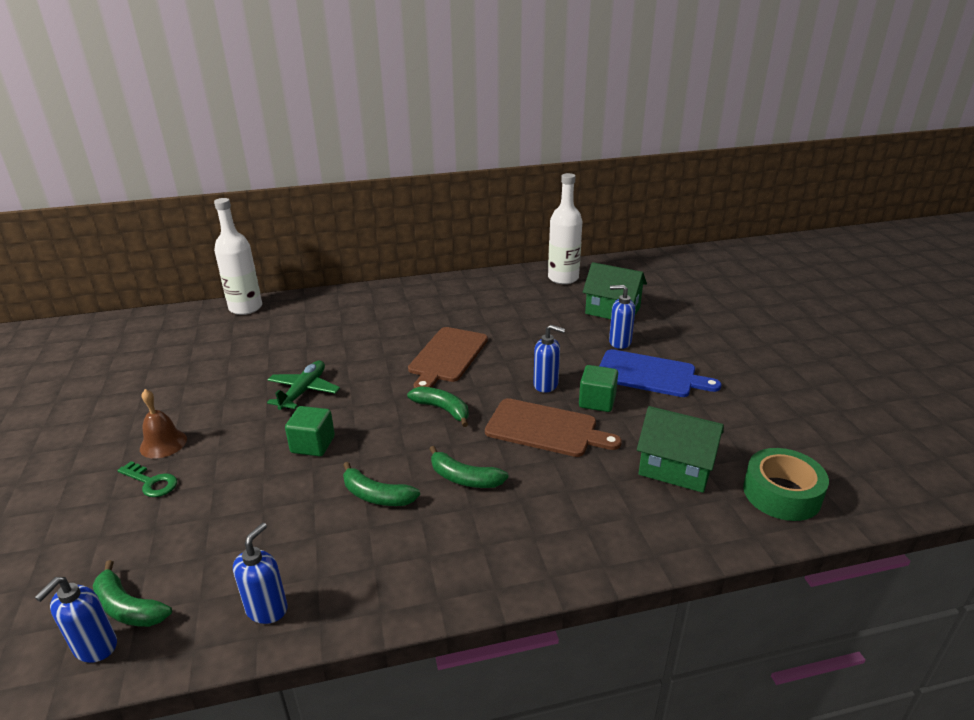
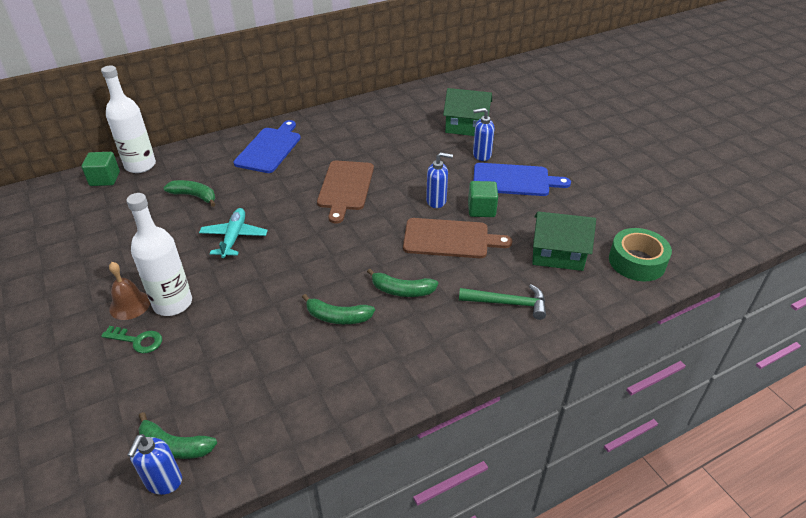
camera: 15 degrees left, 10 degrees up
blue soap dispenser [233,523,288,624] -> none
green plane [267,360,340,410] -> turquoise plane [199,208,268,258]
green cube [285,406,335,456] -> green cube moved to [81,152,120,186]
green banana [407,386,469,427] -> green banana moved to [164,180,216,207]
white bottle [548,173,582,284] -> white bottle moved to [126,193,192,316]
none -> blue cutting board [234,120,301,173]
none -> green hammer [459,284,546,320]

